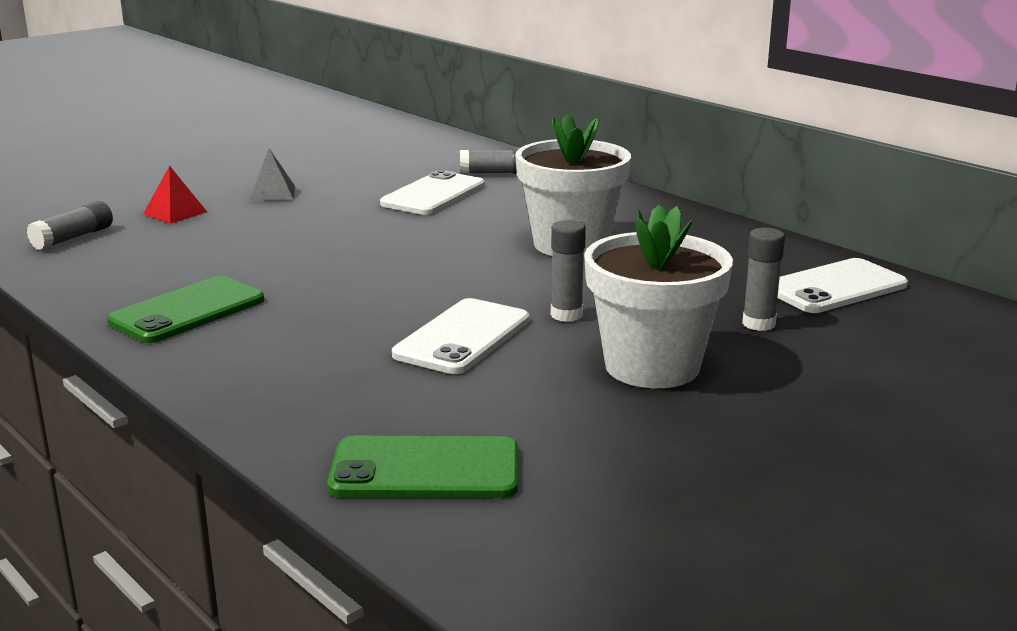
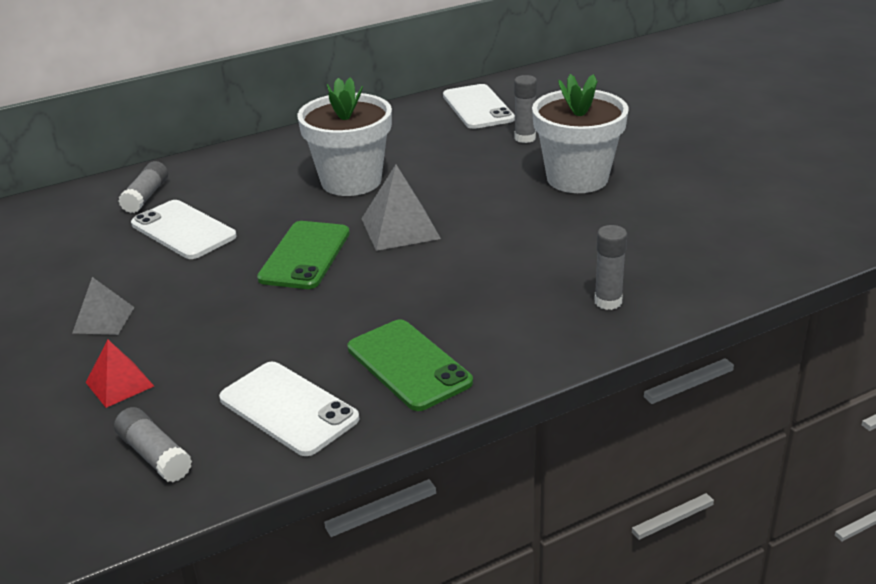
camera: 75 degrees left, 10 degrees up
green phone [327,436,518,498] -> green phone moved to [257,221,350,289]
white phone [392,298,530,374] -> white phone moved to [219,362,359,456]
grey glue stick [551,220,586,322] -> grey glue stick moved to [594,225,627,310]
none -> grey pyramid [361,164,441,251]

